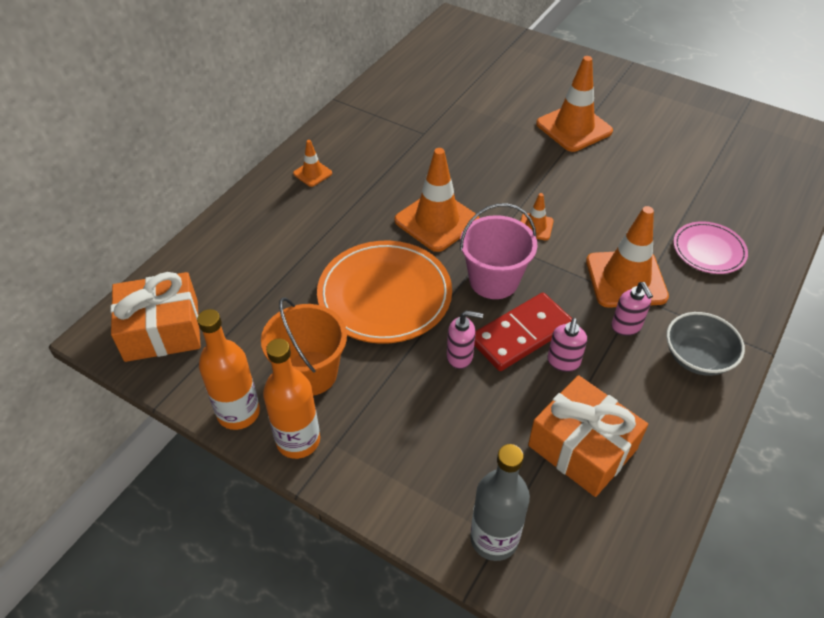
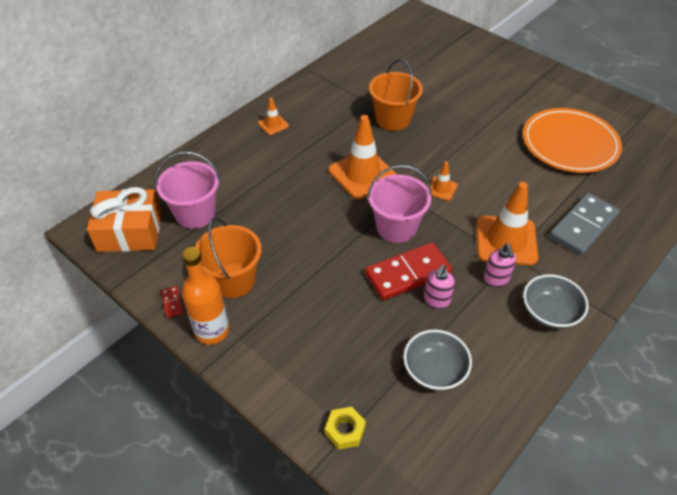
camera: 10 degrees right, 0 degrees up
orange bottle [197,309,260,430] -> red domino [161,286,183,318]
orange plate [317,241,452,344] -> orange plate moved to [523,108,622,173]
pink soap dispenser [447,311,483,369] -> none
grey bottle [470,444,530,561] -> yellow nut [325,407,366,450]
orange gift [528,375,648,497] -> grey bowl [403,330,472,391]
orange traffic cone [536,56,613,152] -> none
pink plate [673,221,748,274] -> grey domino [549,193,620,255]
none -> pink bucket [155,151,220,229]
none -> orange bucket [369,59,423,131]

